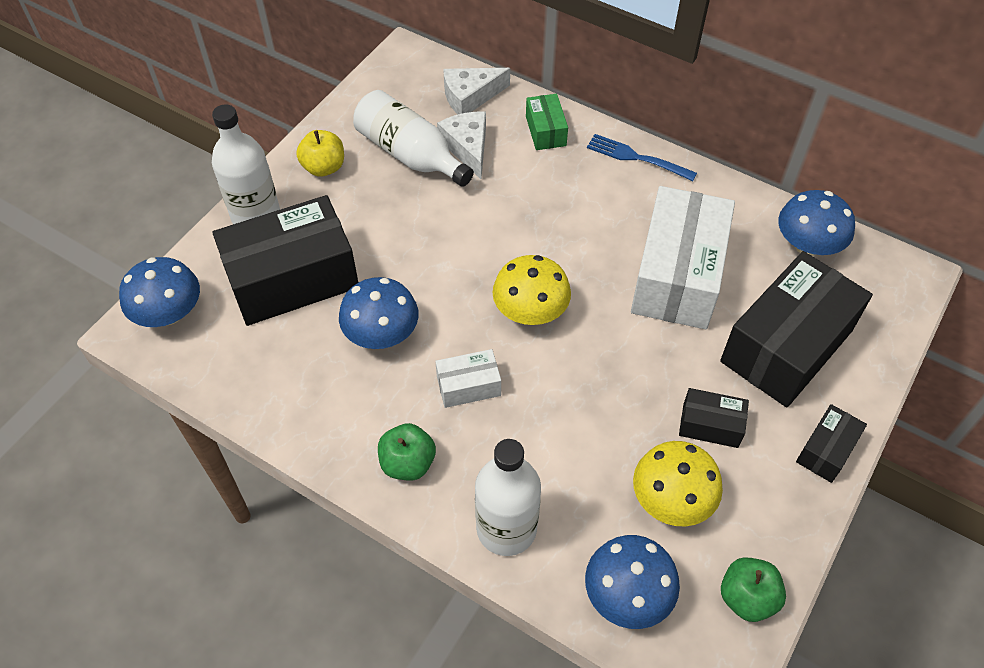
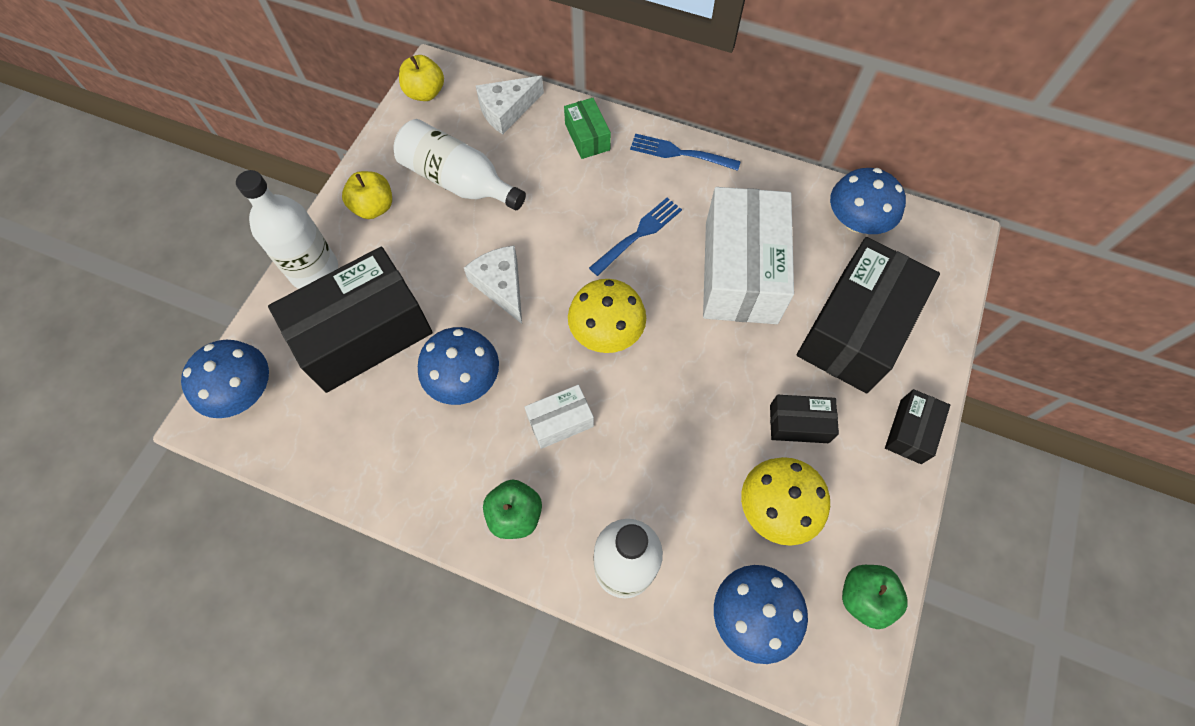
camera: 10 degrees left, 10 degrees up
white cheese [437,112,486,179] -> white cheese moved to [464,246,522,324]
none -> yellow apple [399,55,444,101]
none -> blue fork [589,198,682,276]

